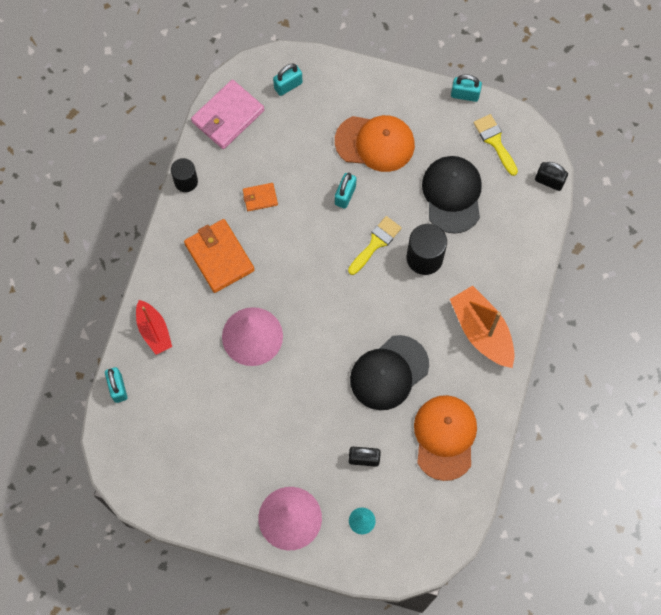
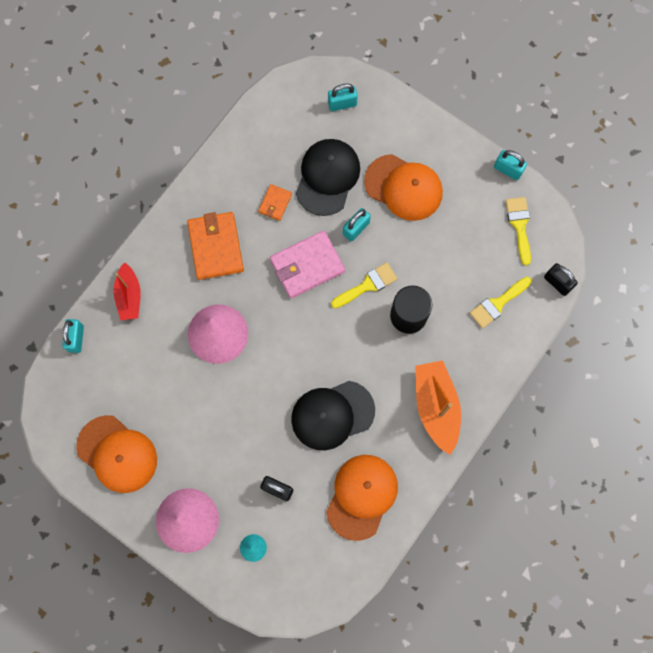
camera: 20 degrees right, 5 degrees up
black cylinder [171,158,198,192] -> none
pink wallet [191,79,264,149] -> pink wallet moved to [270,231,345,298]
orange wallet [243,183,278,211] -> orange wallet turned 75 degrees counterclockwise [258,184,292,221]
black cap [422,156,482,234] -> black cap moved to [296,139,360,216]
none -> orange cap [76,415,157,493]
none -> yellow brush [470,277,532,328]

